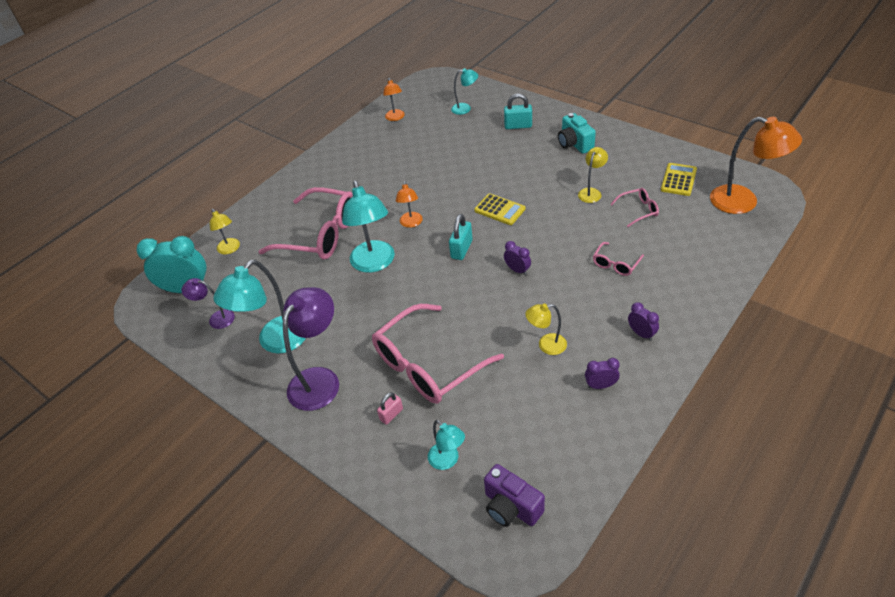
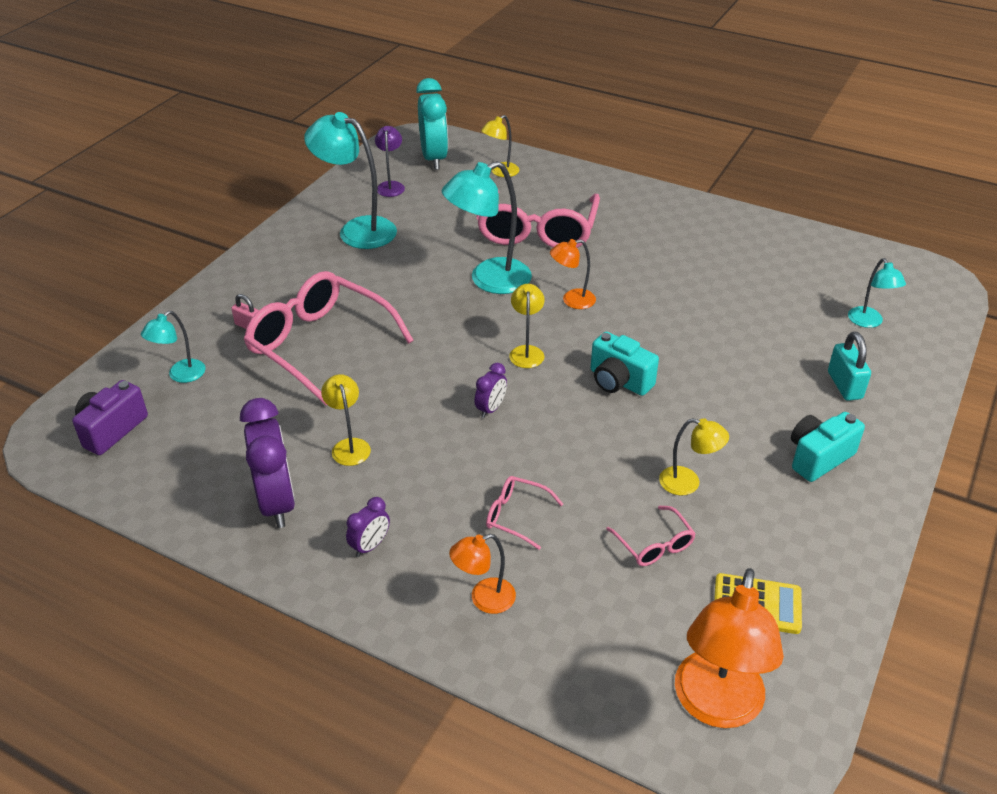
camera: 75 degrees right, 5 degrees down
purple lamp [283,287,339,411] -> none
orange lamp [383,78,405,121] -> orange lamp moved to [449,534,516,614]
turquoise padlock [449,214,473,260] -> yellow lamp [509,284,545,368]
yellow calculator [474,193,525,225] -> turquoise camera [591,332,659,396]
purple clock [585,358,620,389] -> purple clock [240,398,295,528], size x2.05

